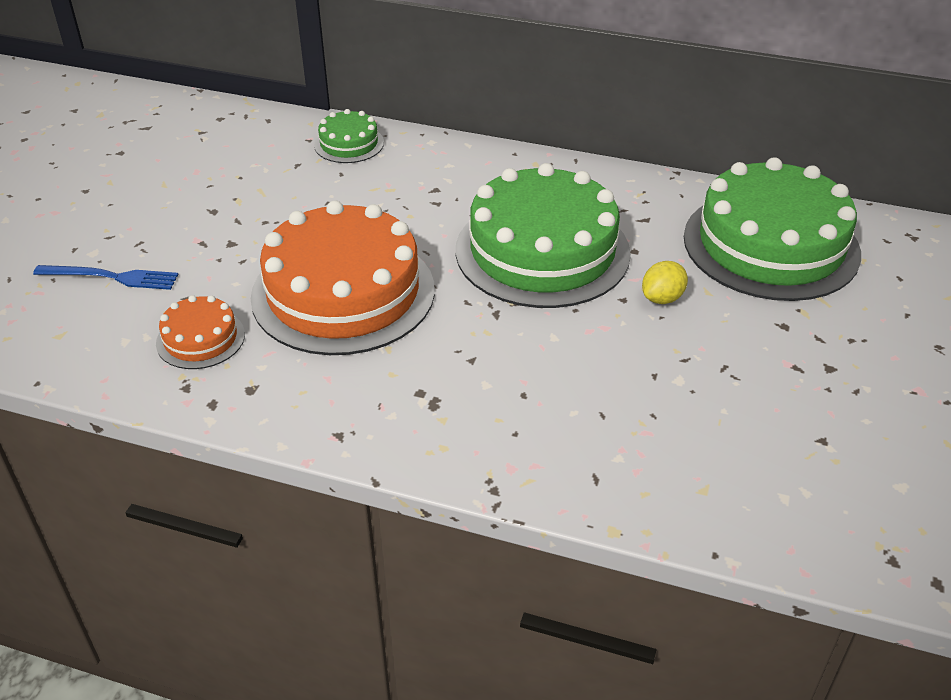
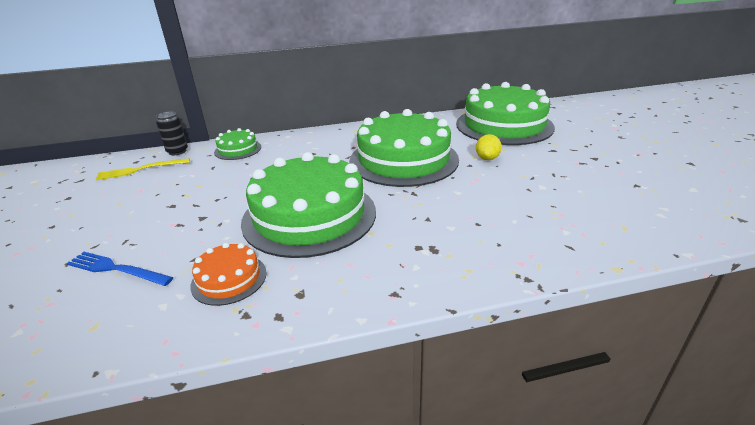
camera: 30 degrees left, 10 degrees down
blue fork [33,265,179,290] -> blue fork turned 135 degrees counterclockwise [66,252,173,286]
orange cake [251,200,435,355] -> green cake [241,152,376,258]
none -> yellow fork [96,158,190,180]
none -> black can [156,112,188,155]

